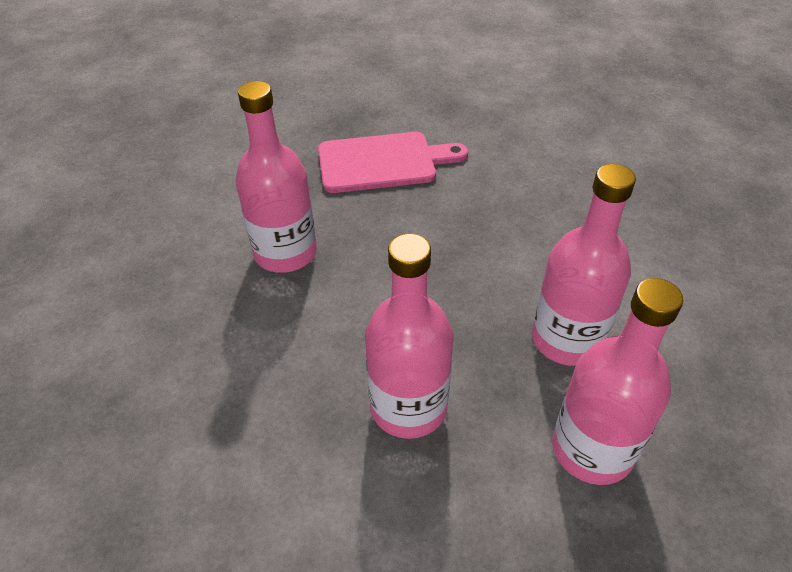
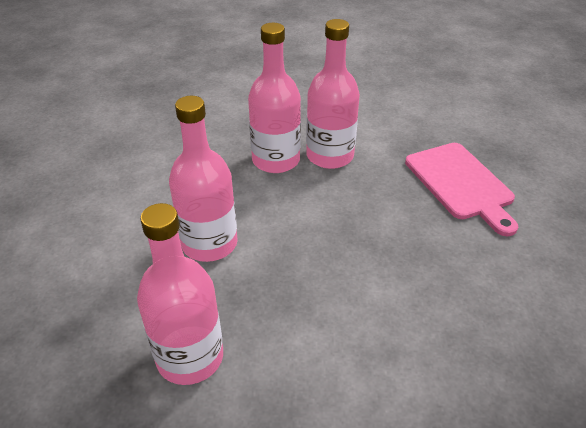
camera: 75 degrees right, 5 degrees down
pink bottle [532,164,636,366] -> pink bottle moved to [248,23,301,173]

